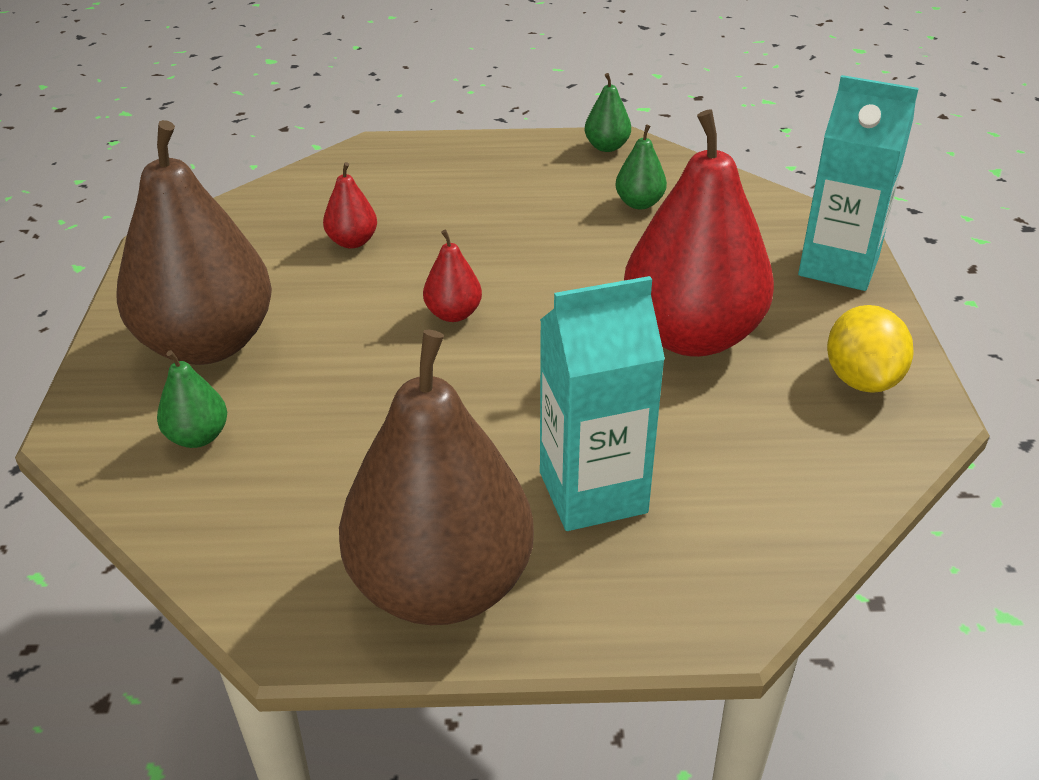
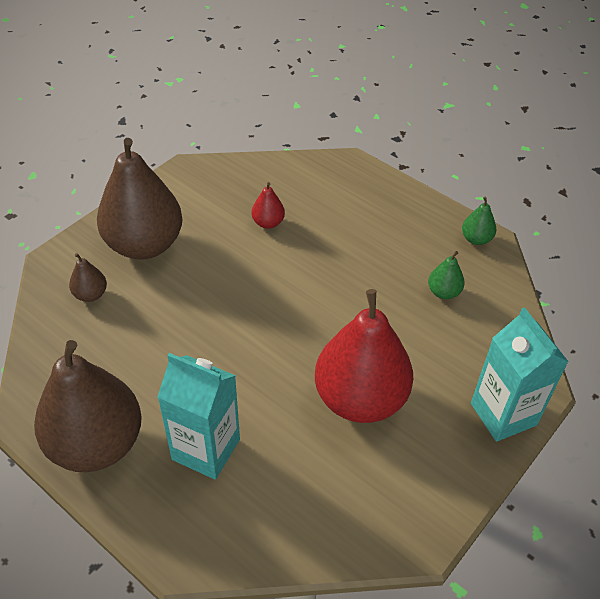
camera: 40 degrees right, 10 degrees up
green pear [157,350,227,448] -> brown pear [69,253,107,302]
red pear [423,230,482,322] -> none
yellow lemon [827,305,914,393] -> none

